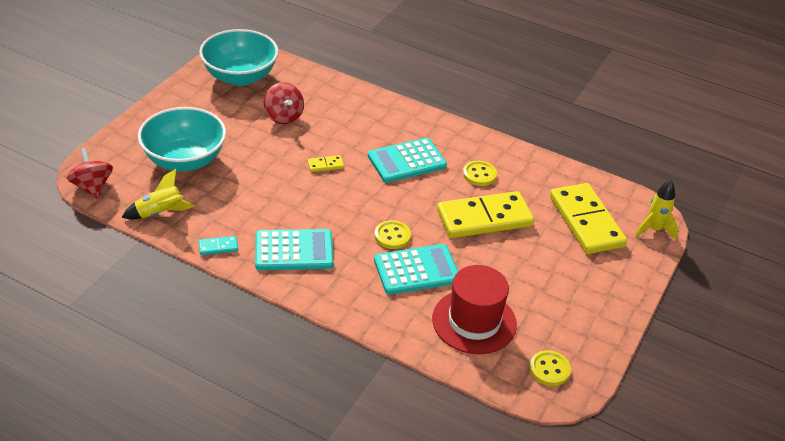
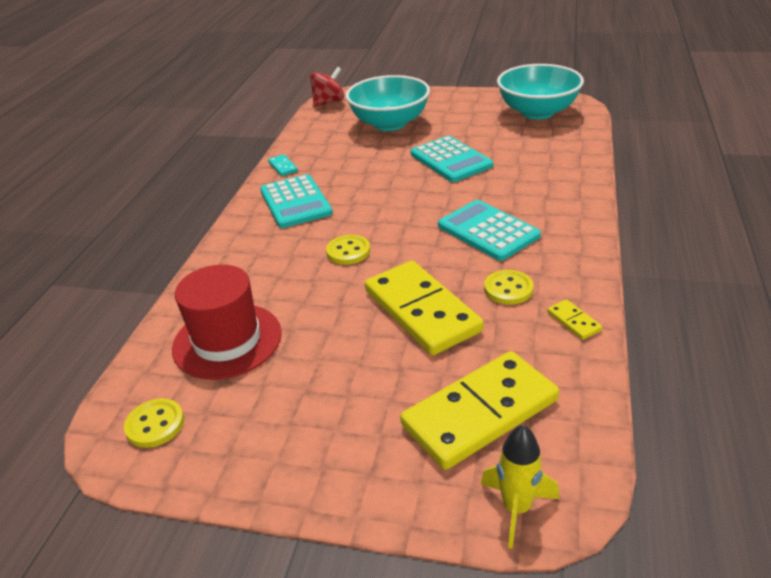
camera: 80 degrees right, 5 degrees down
yellow rocket [122,169,195,219] -> none
red spinning top [264,82,304,124] -> none
yellow domino [307,155,344,172] -> yellow domino moved to [547,299,602,340]
turquoise calculator [374,244,458,295] -> turquoise calculator moved to [411,136,493,182]

